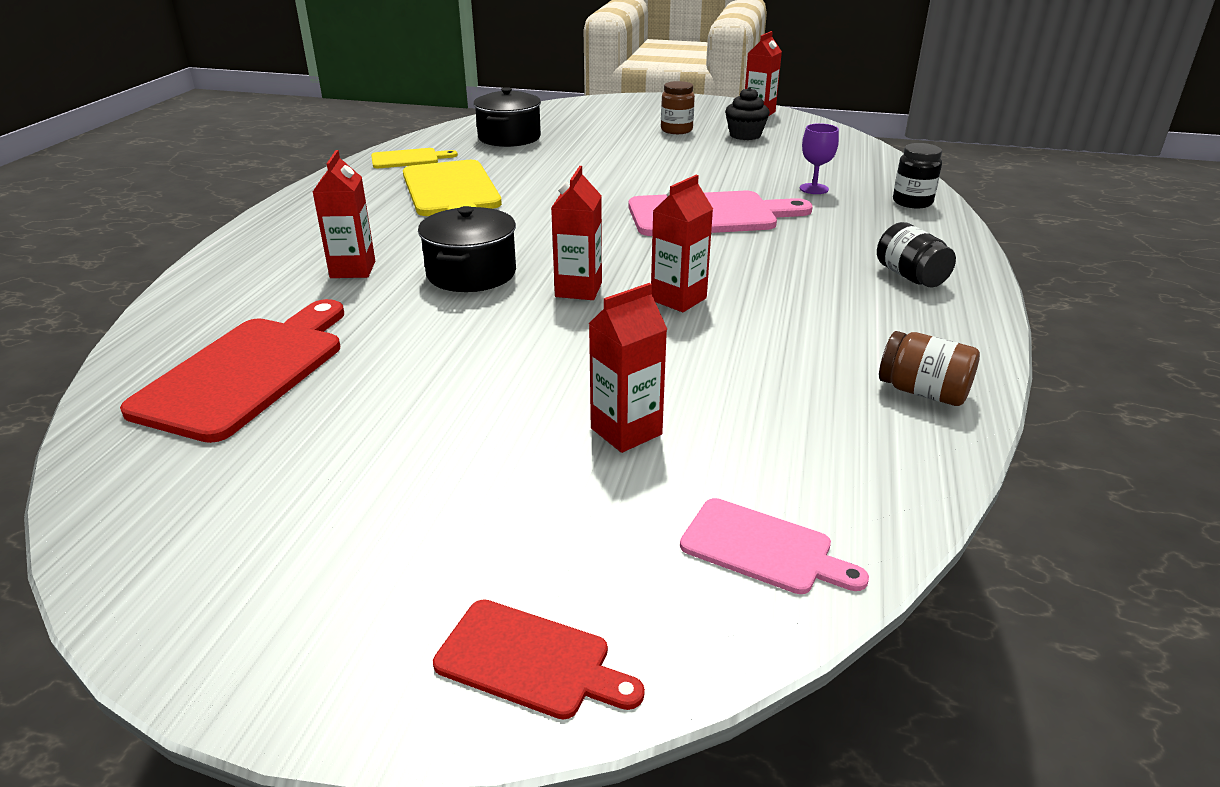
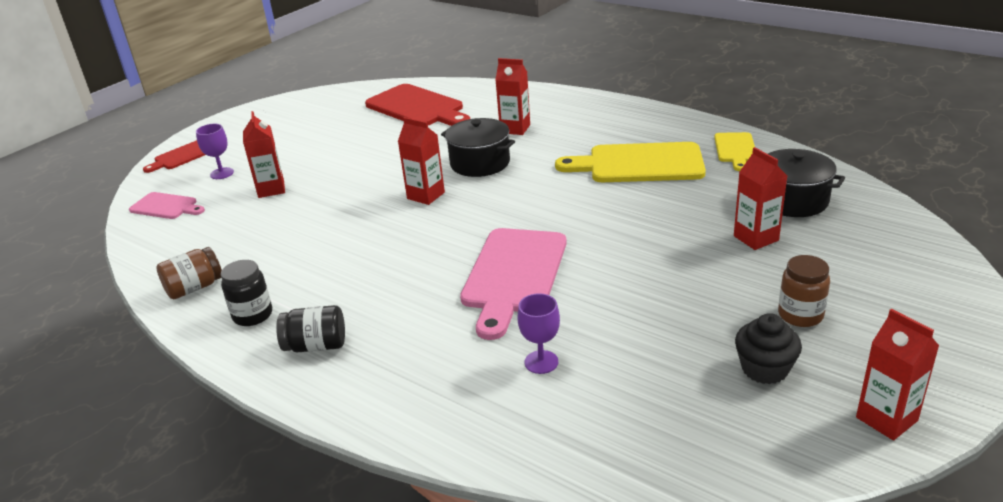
camera: 115 degrees right, 0 degrees up
red carton [651,175,713,312] -> red carton moved to [734,147,787,250]
pink cutting board [680,498,869,594] -> pink cutting board turned 120 degrees counterclockwise [129,192,205,219]
black jar [893,143,942,209] -> black jar moved to [221,260,272,326]
none -> purple goblet [196,124,234,179]

